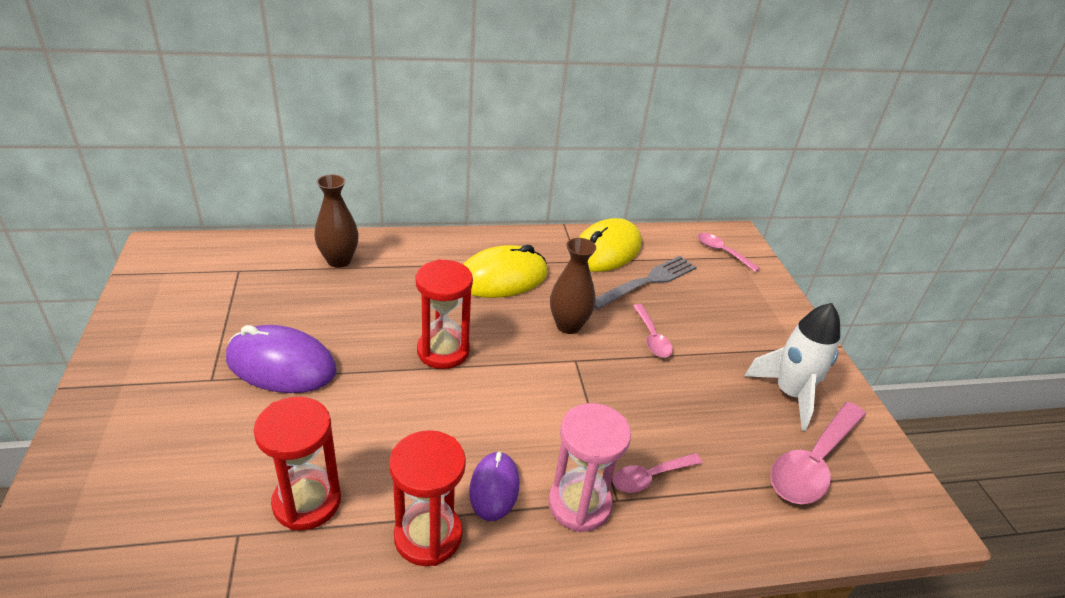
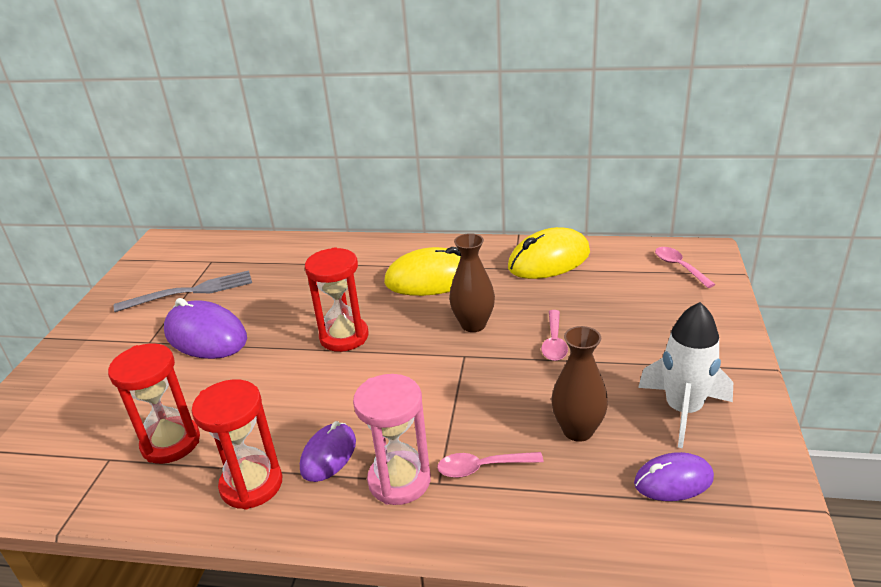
camera: 25 degrees right, 5 degrees down
brown vase [314,174,359,268] -> brown vase moved to [551,326,608,442]
grey fork [594,256,697,310] -> grey fork moved to [114,270,252,312]
pink spoon [770,402,866,504] -> purple mouse [634,452,714,501]

